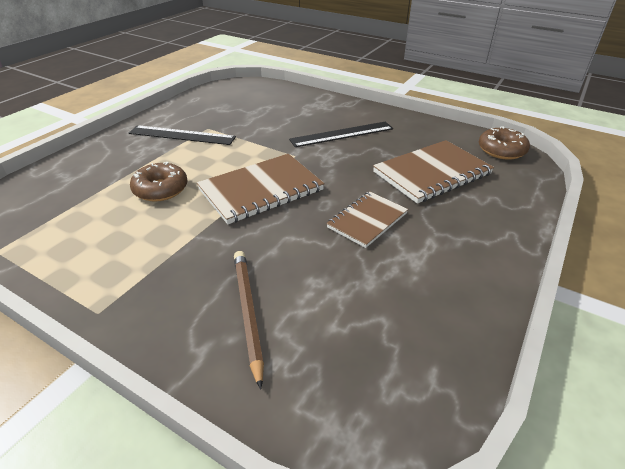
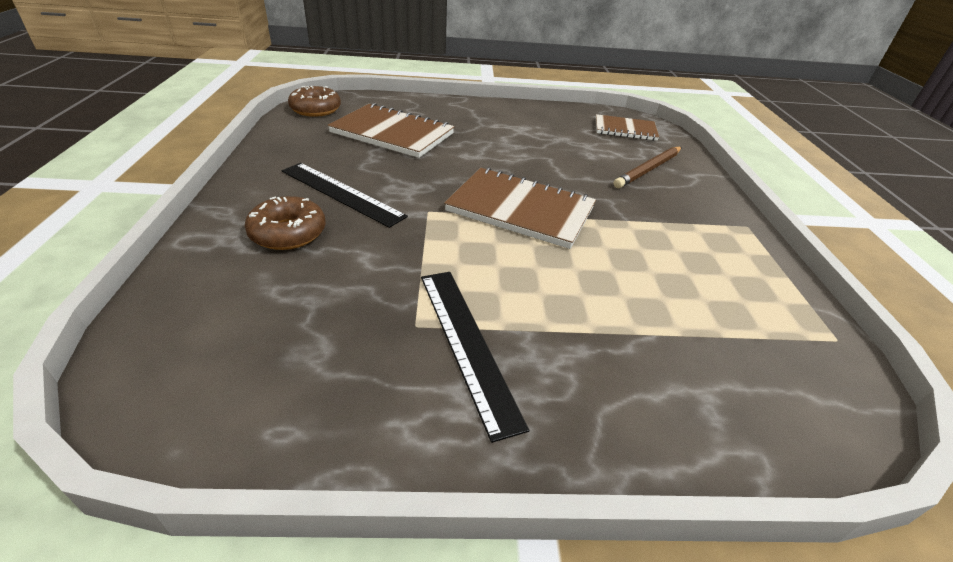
camera: 125 degrees left, 0 degrees up
brown donut [130,162,187,202] -> brown donut moved to [245,196,326,250]
brown notebook [326,192,408,248] -> brown notebook moved to [596,114,659,141]

